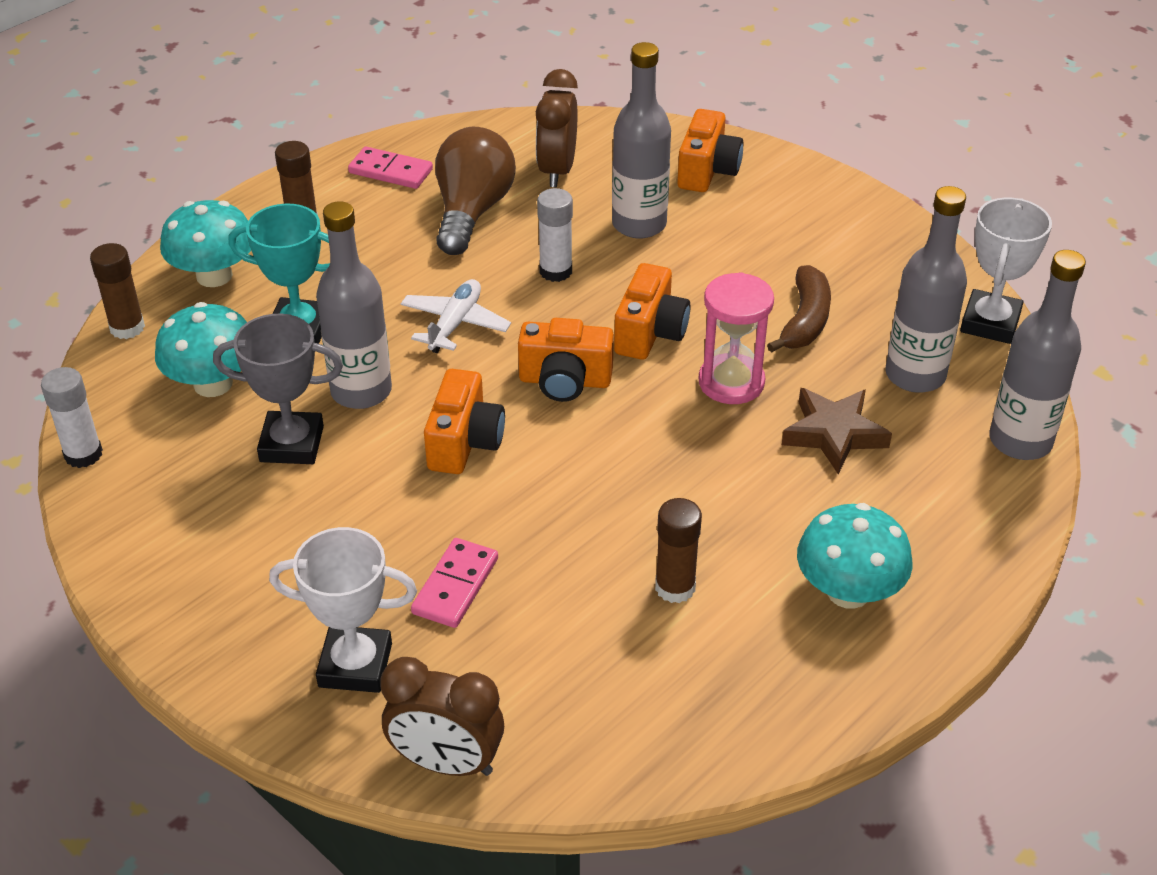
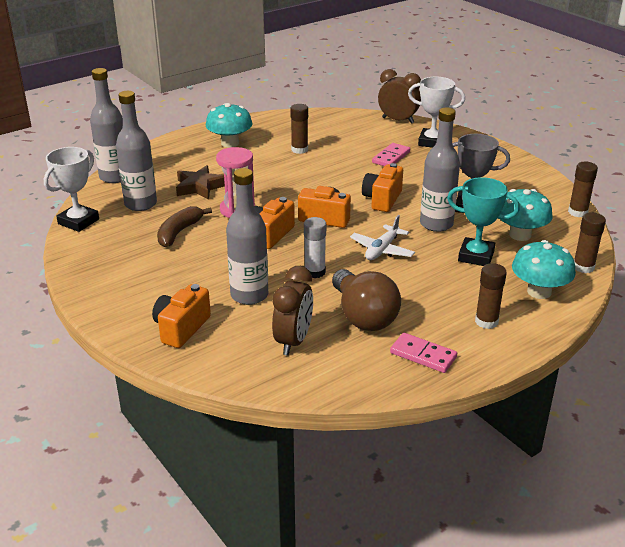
camera: 170 degrees left, 10 degrees down
white glue stick [41,367,103,468] -> brown glue stick [568,162,598,217]
brown light bulb [435,127,516,255] -> brown light bulb turned 45 degrees counterclockwise [332,269,401,331]

